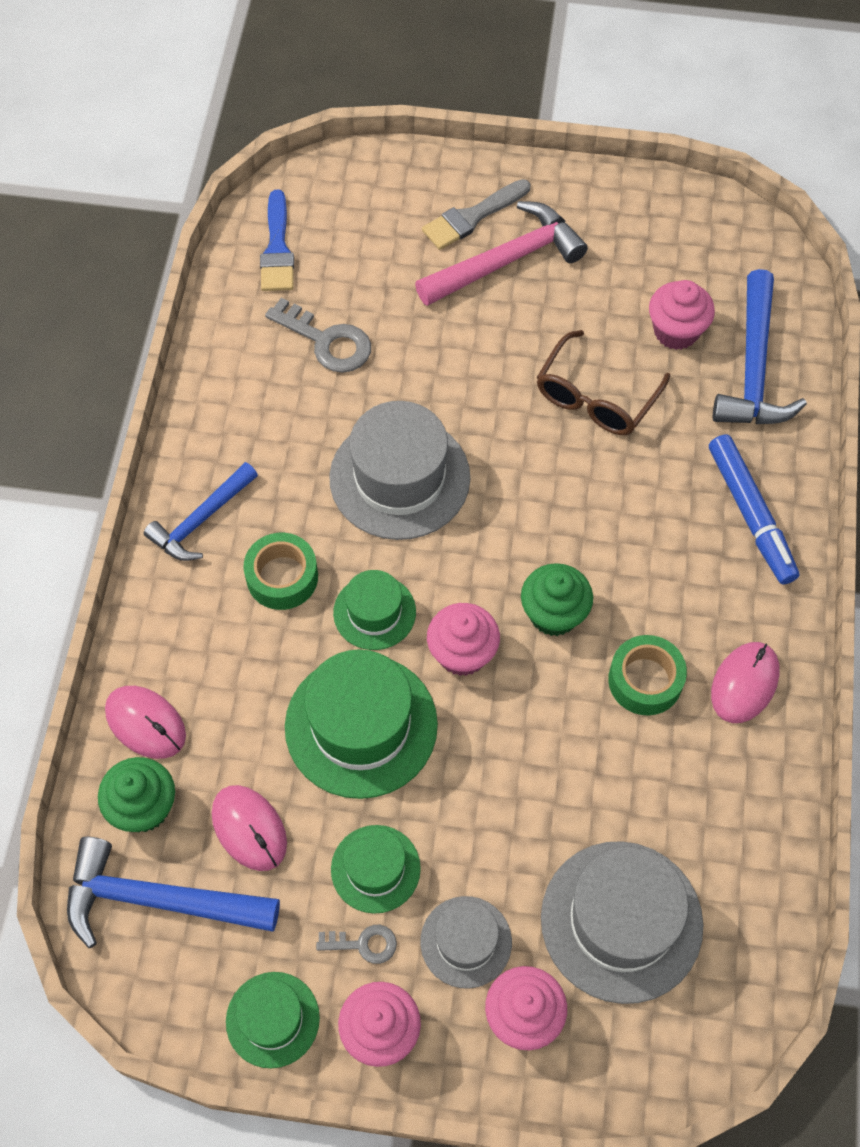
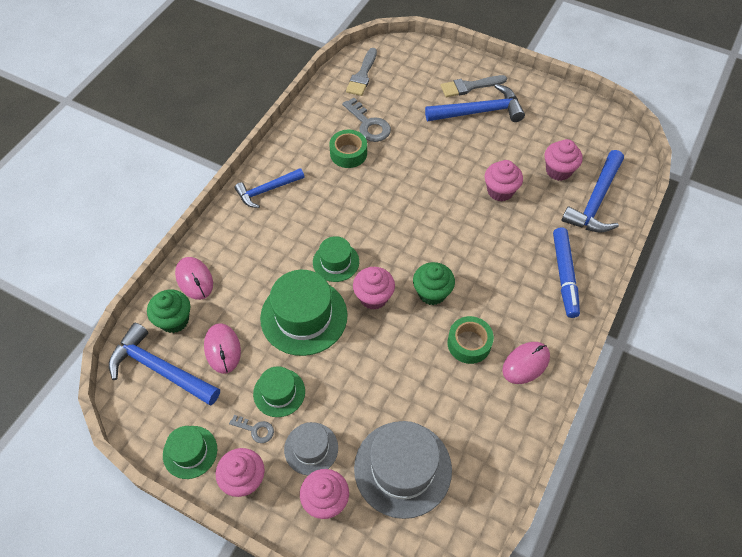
camera: 20 degrees right, 5 degrees down
green tape [243,533,318,610] -> green tape moved to [329,130,367,168]
blue brush [260,190,294,291] -> grey brush [346,48,377,96]
grey hat [329,401,470,540] -> none
pink hammer [415,201,588,306] -> blue hammer [425,84,525,122]
brown glasses [537,330,670,435] -> pink cupcake [485,160,523,201]

